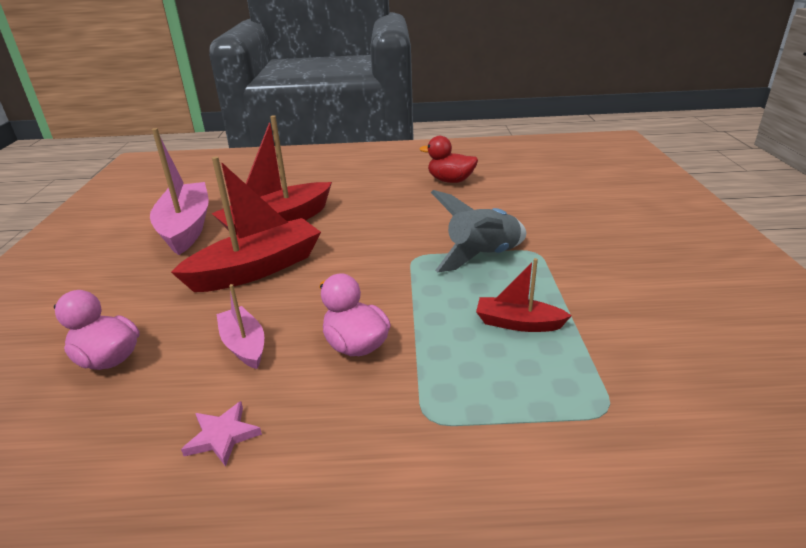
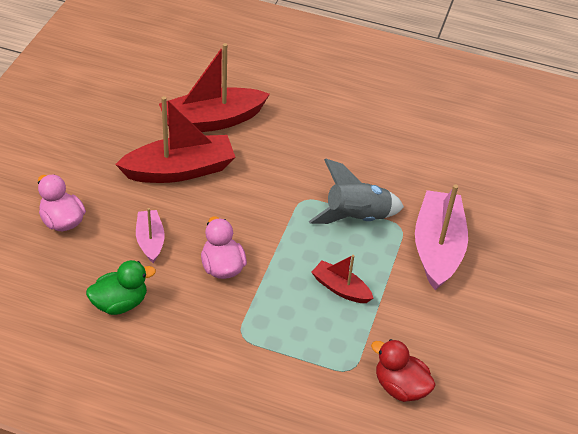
camera: 15 degrees right, 15 degrees up
pink boat [150,128,209,255] -> pink boat moved to [415,184,468,290]
pink star [181,401,262,467] -> green duck [86,260,156,315]
red duck [419,136,478,183] -> red duck moved to [371,339,436,402]

